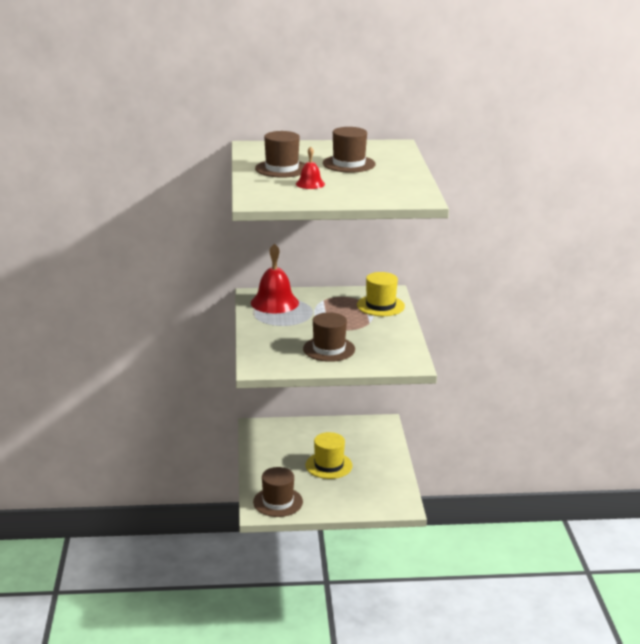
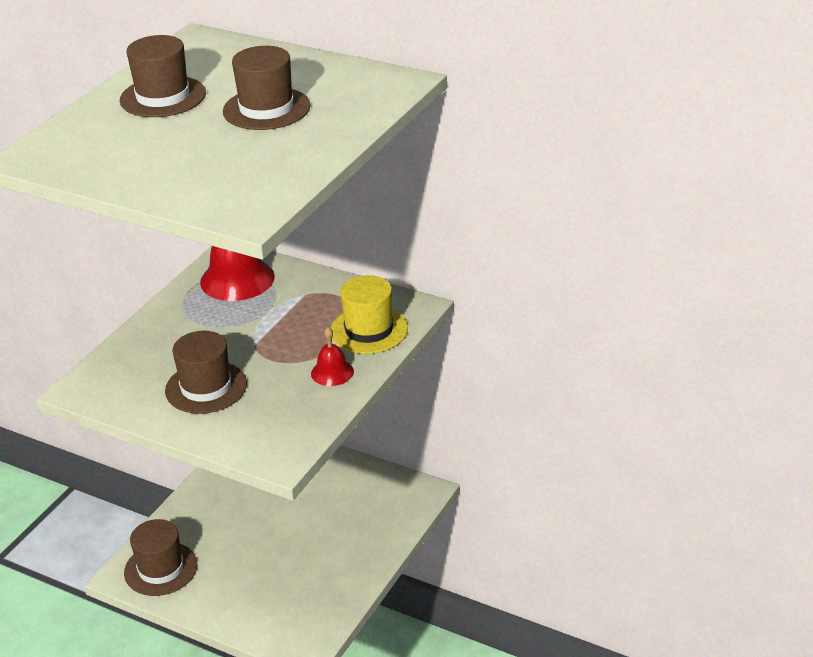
camera: 35 degrees right, 10 degrees up
red bell [296,147,325,189] -> red bell moved to [311,327,354,386]
yellow hat [305,432,353,479] -> none

